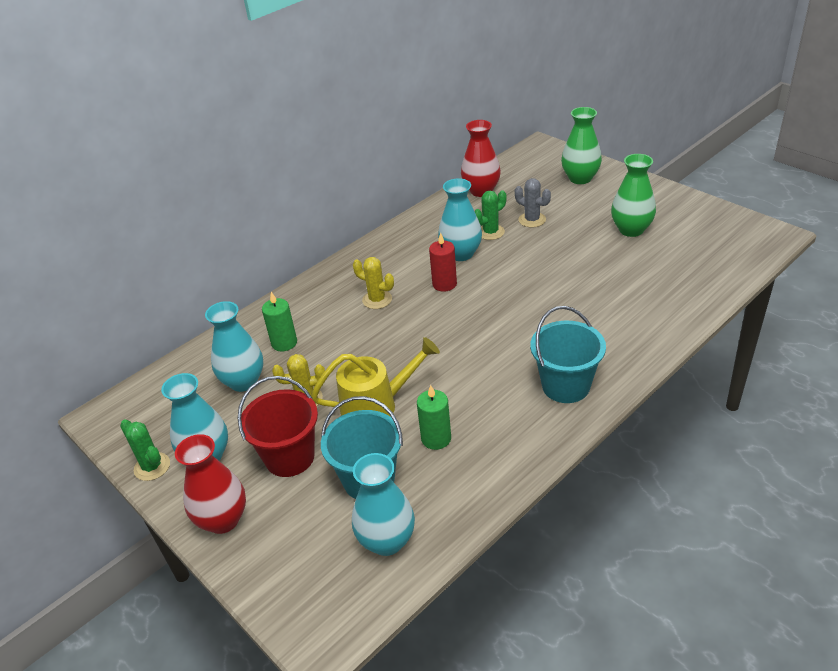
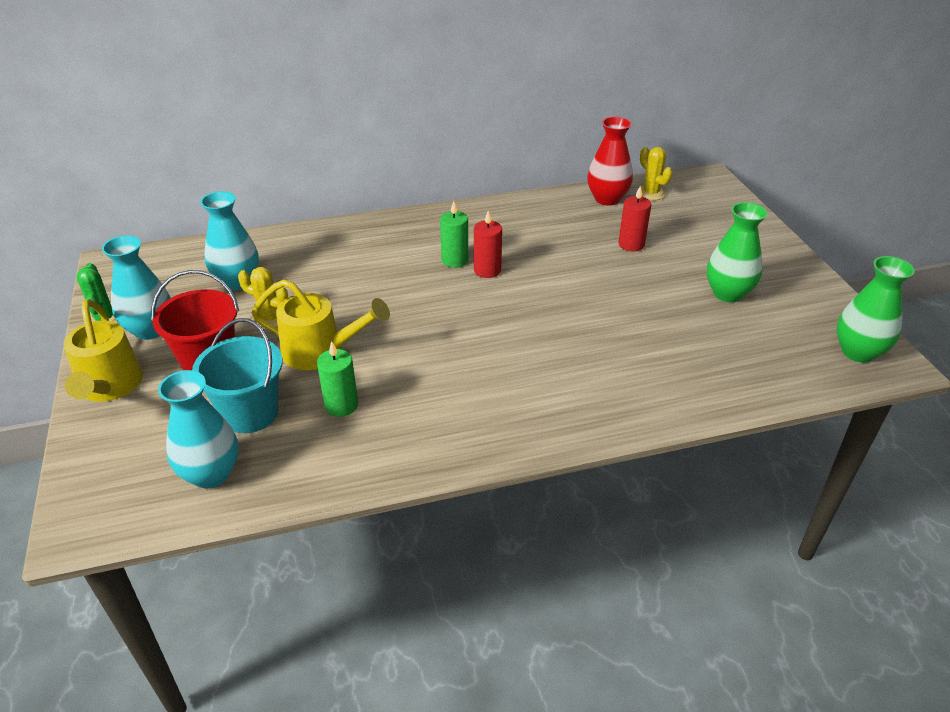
camera: 25 degrees right, 0 degrees up
red vase [175,434,246,534] -> yellow watering can [63,299,143,402]
green candle [262,292,297,351] -> green candle moved to [440,201,468,268]
yellow cactus [353,257,394,309] -> yellow cactus moved to [637,147,672,200]
turquoise vase [438,178,482,261] -> none
green cactus [475,190,507,240] -> none
grey cactus [515,178,551,228] -> red candle [618,185,652,251]
turquoise bucket [530,306,606,403] -> none
green vase [561,107,602,184] -> green vase moved to [836,256,915,363]

